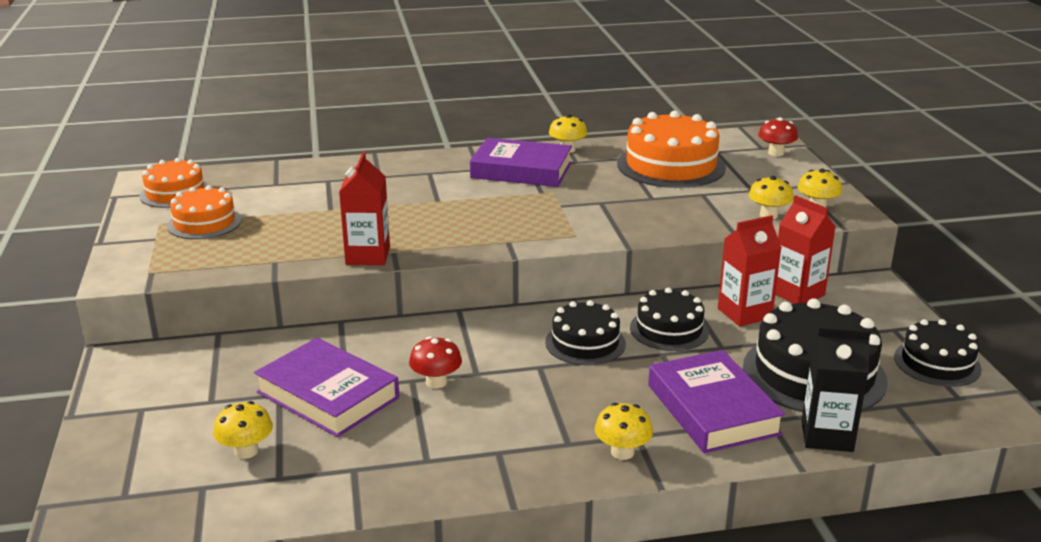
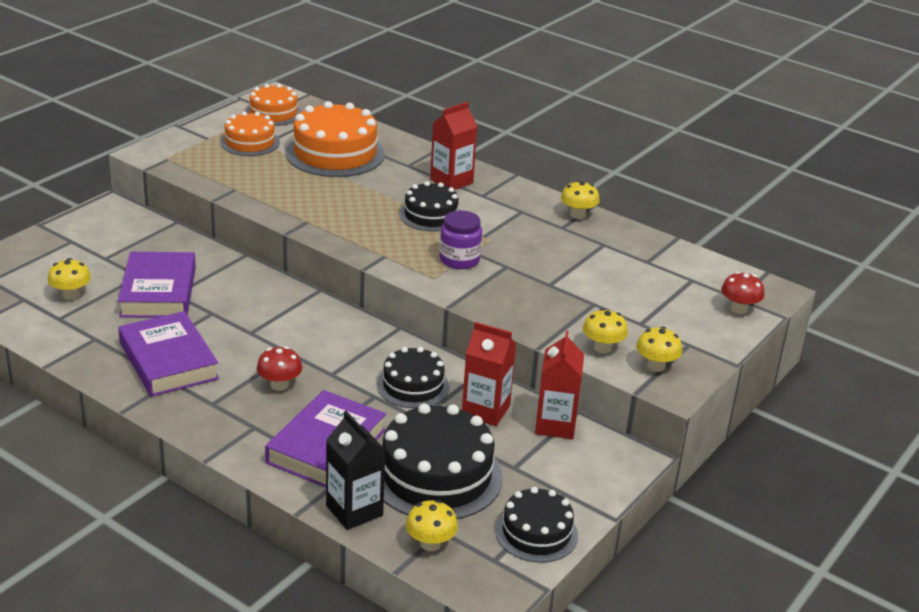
camera: 45 degrees right, 5 degrees up
red carton [339,152,390,265] -> red carton moved to [430,102,478,190]
red mushroom [409,337,462,388] -> red mushroom moved to [257,346,303,391]
purple book [470,138,572,187] -> purple book moved to [118,311,219,397]
black cake [545,300,626,365] -> black cake moved to [399,181,461,232]
yellow mushroom [595,403,653,460] -> yellow mushroom moved to [406,500,458,551]
orange cake [617,111,726,188] -> orange cake moved to [286,101,385,177]
none -> purple jar [439,211,482,269]

